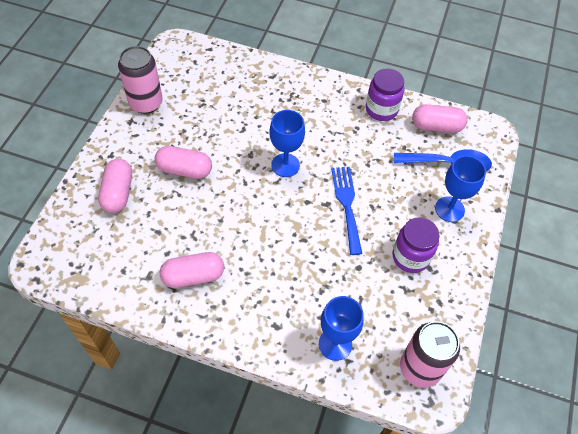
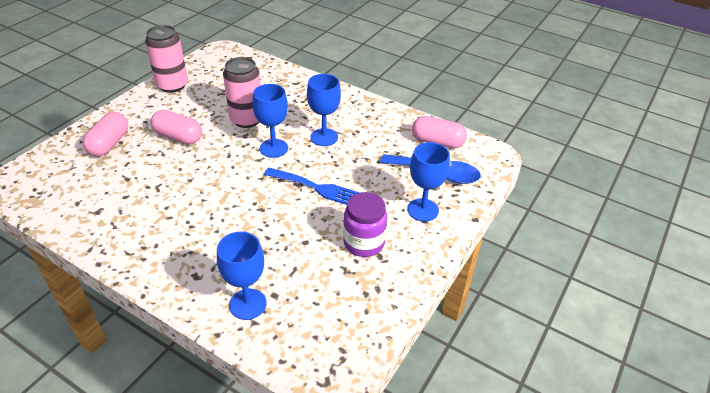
camera: 15 degrees right, 15 degrees down
pink capsule [160,252,224,288] -> none
blue fork [331,167,362,255] -> blue fork turned 105 degrees clockwise [264,168,360,205]
purple jar [366,68,404,121] -> none
pink can [400,321,460,388] -> pink can moved to [223,57,261,128]
none -> blue goblet [307,74,341,146]

